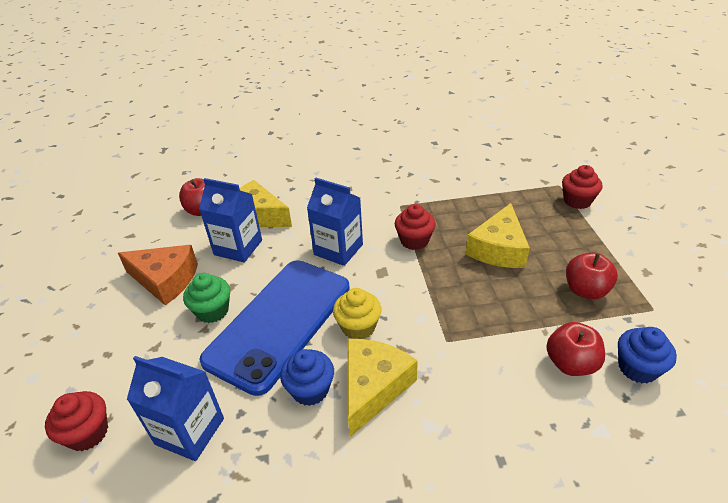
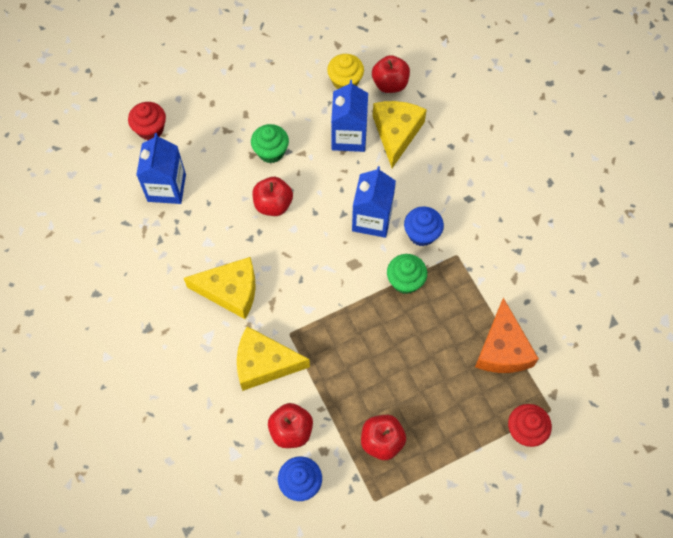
camera: 70 degrees right, 25 degrees up
orange cheese [118,245,198,305] -> orange cheese moved to [475,298,539,373]
blue phone [199,260,350,396] -> red apple [252,177,293,216]
blue cupcake [280,349,334,406] -> blue cupcake moved to [404,206,444,246]
yellow cupcake [333,288,381,339] -> yellow cupcake moved to [327,54,364,89]
red cupcake [395,204,436,250] -> green cupcake [387,254,427,294]
yellow cheese [466,203,530,268] -> yellow cheese moved to [237,326,310,391]

